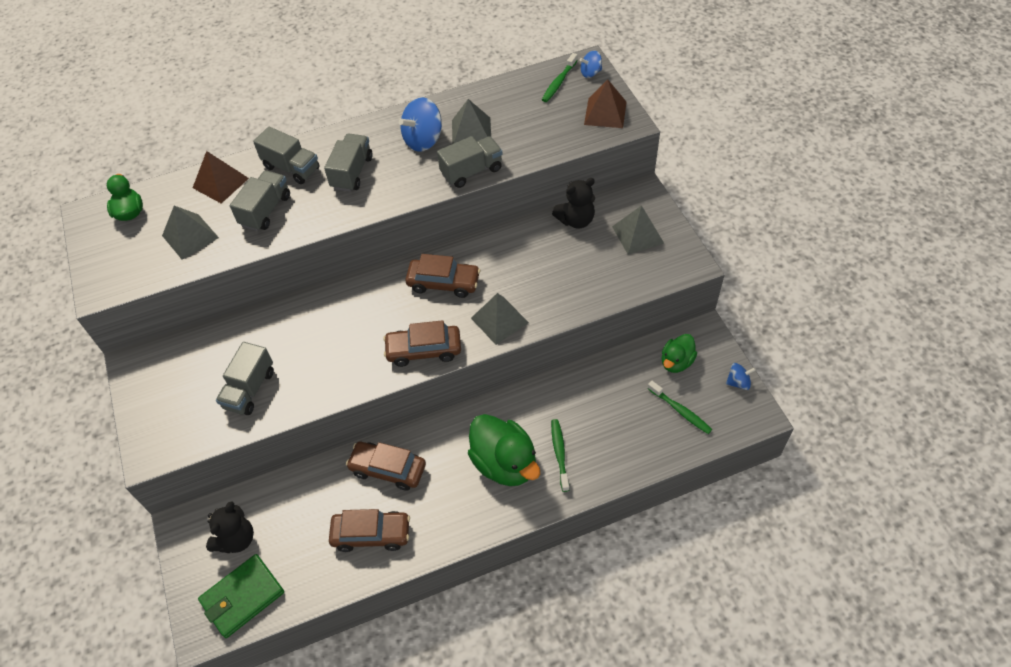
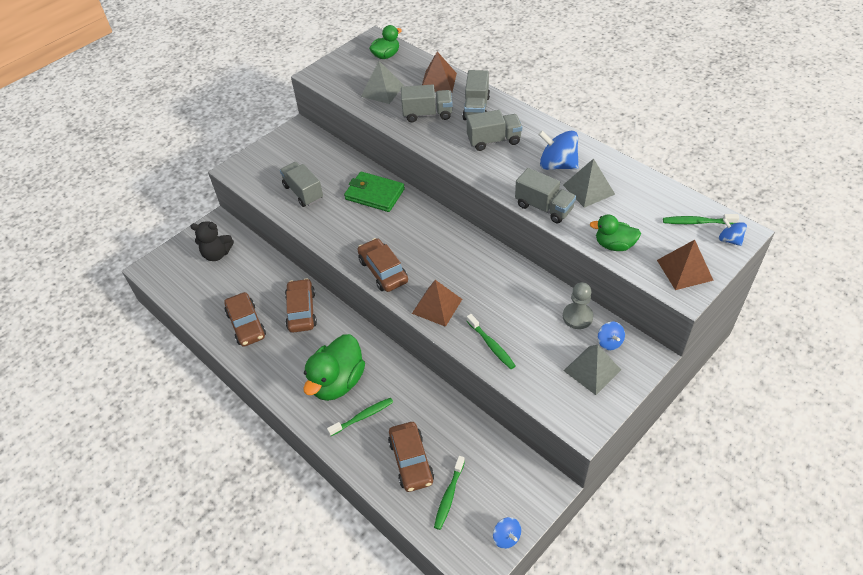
camera: 65 degrees right, 5 degrees down
green wallet [198,554,284,638] -> green wallet moved to [344,172,405,212]
grey truck [216,342,274,415] -> grey truck turned 60 degrees clockwise [280,162,323,207]
brown car [405,254,480,298] -> brown car moved to [388,422,434,492]
grey pyramid [471,293,529,345] -> brown pyramid [412,280,462,327]
black teddy bear [552,178,595,229] -> grey pawn [563,282,594,329]
green duck [662,334,697,373] -> green duck moved to [590,215,641,251]
none -> green toothbrush [467,314,516,369]
none -> blue spinning top [598,322,625,350]

